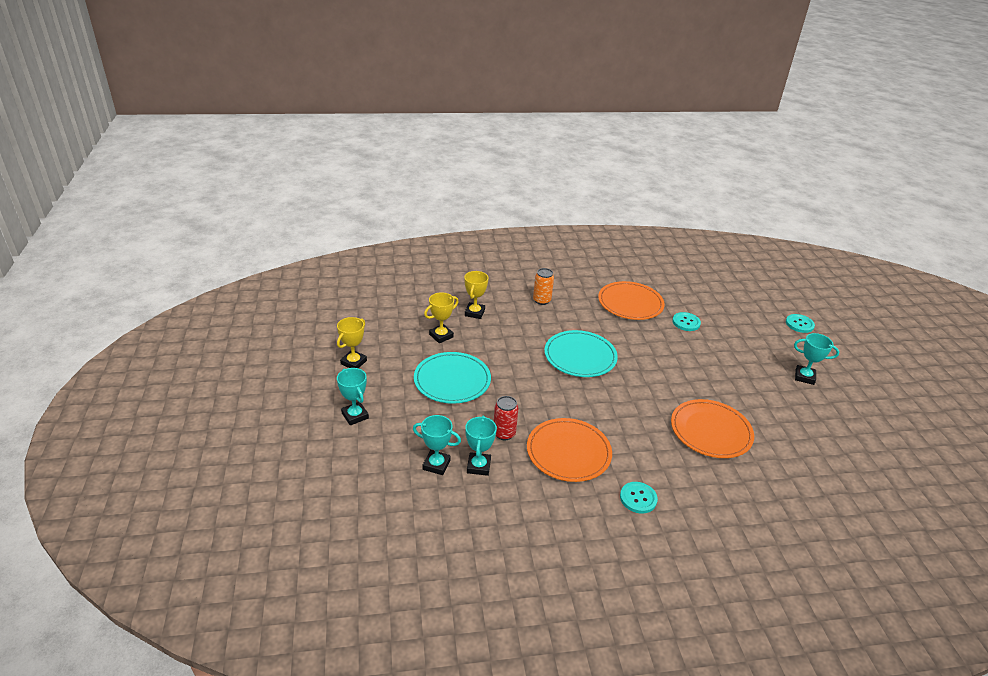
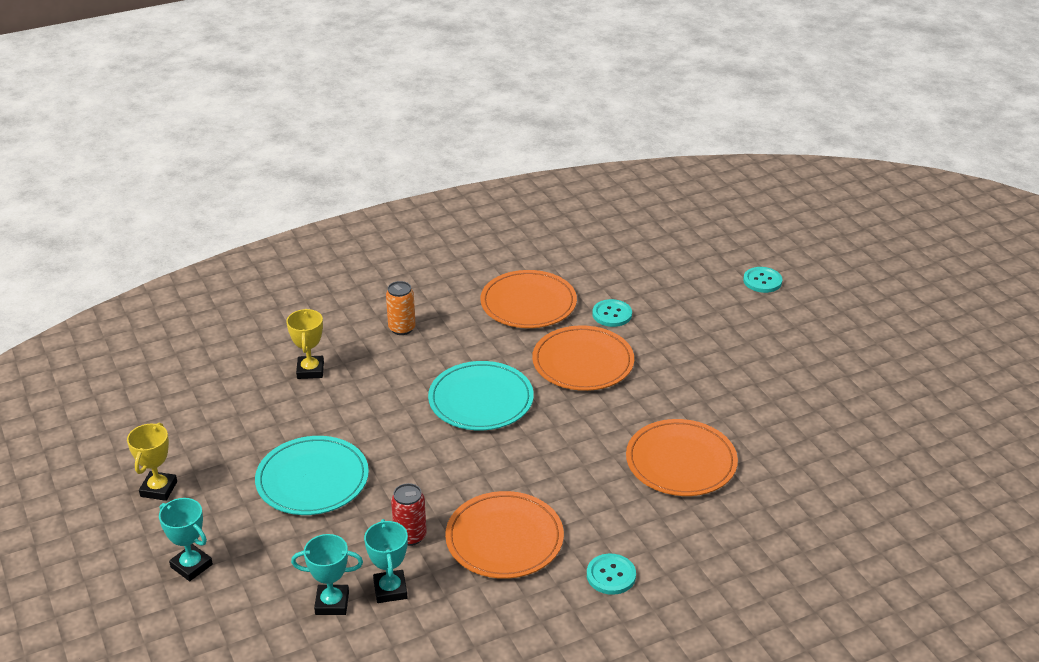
camera: 15 degrees left, 0 degrees up
yellow trophy [424,292,459,343] -> none
turquoise trophy [794,333,839,385] -> none
none -> orange plate [532,325,634,391]

